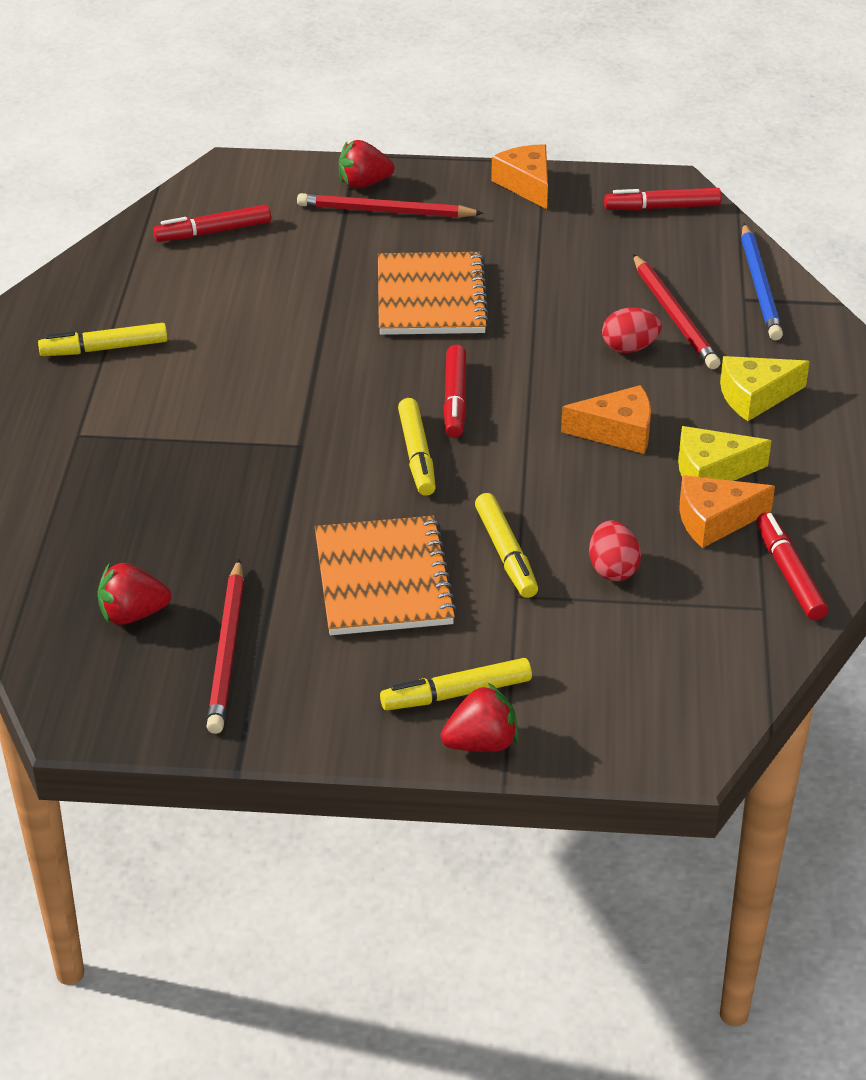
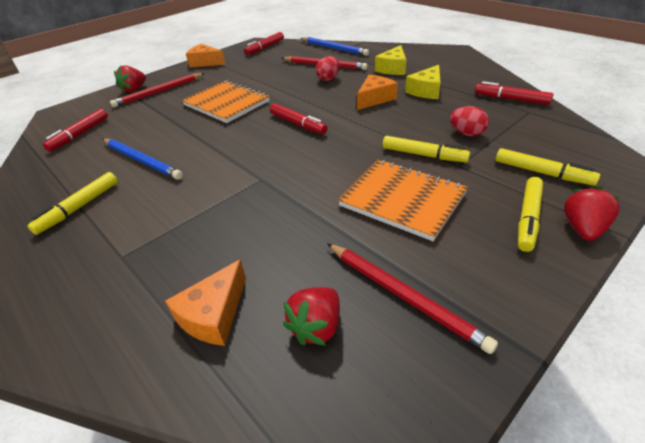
camera: 45 degrees left, 0 degrees up
yellow marker [398,398,436,496] -> yellow marker moved to [496,148,600,186]
orange cheese [680,475,775,548] -> orange cheese moved to [165,259,246,346]
none -> blue pencil [103,139,183,180]

